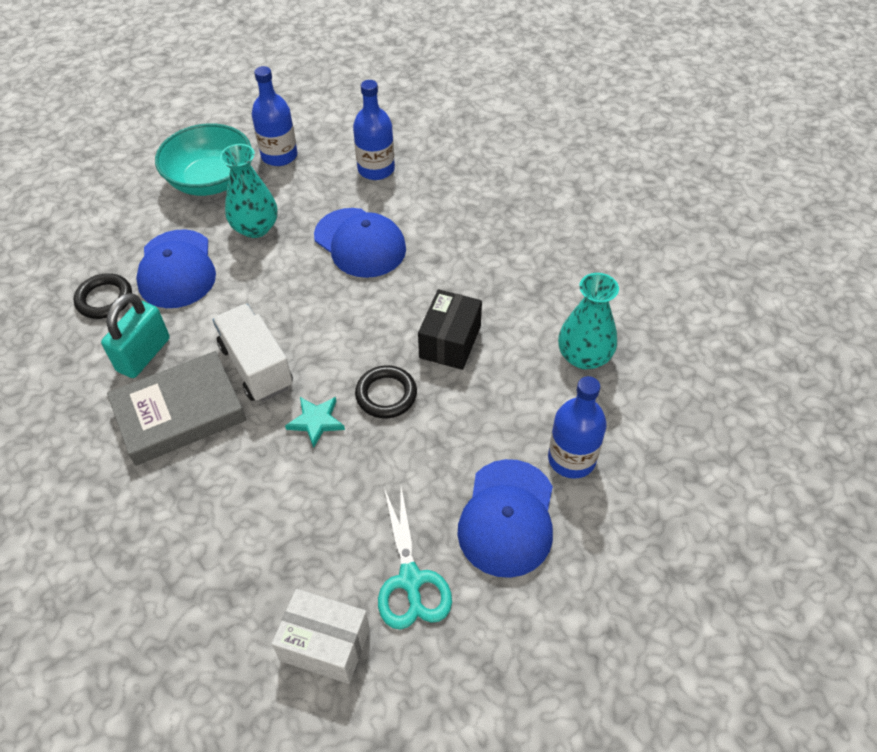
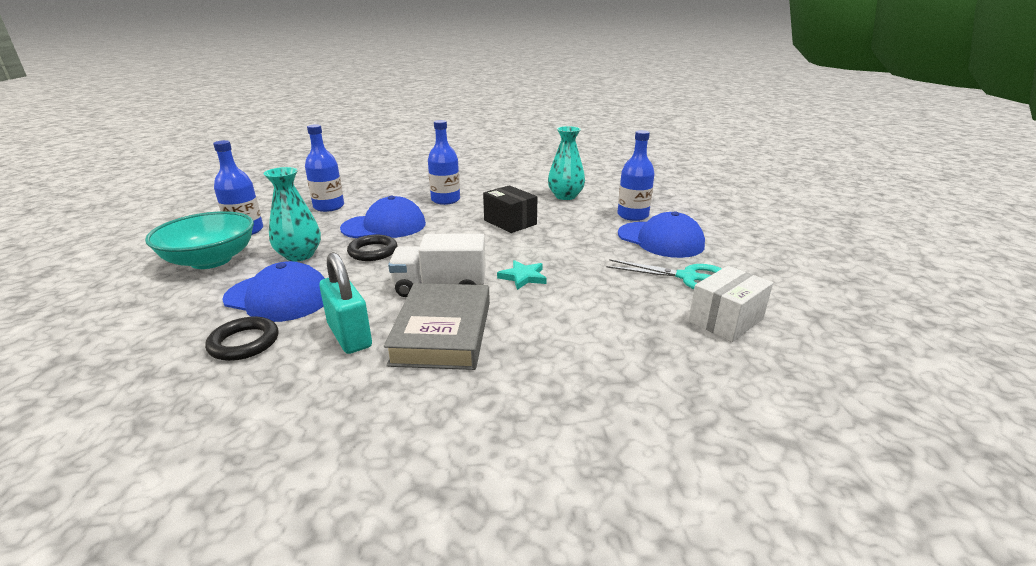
camera: 60 degrees left, 25 degrees down
black ring [355,365,417,418] -> black ring moved to [347,235,397,261]
none -> blue bottle [428,120,460,205]

